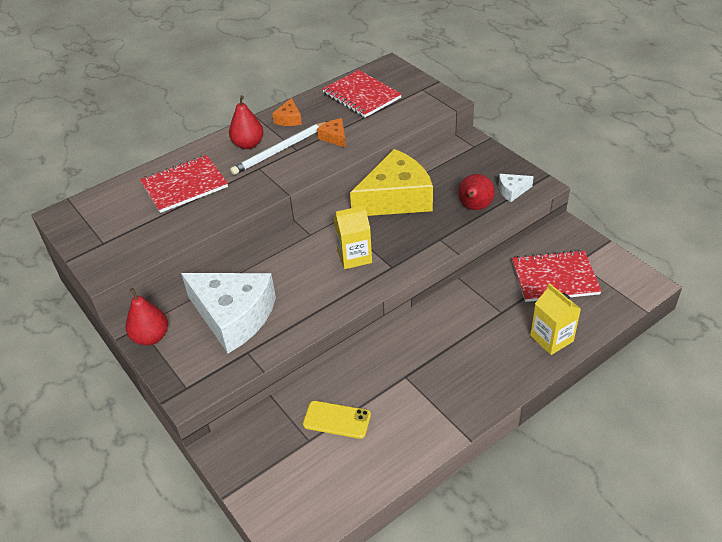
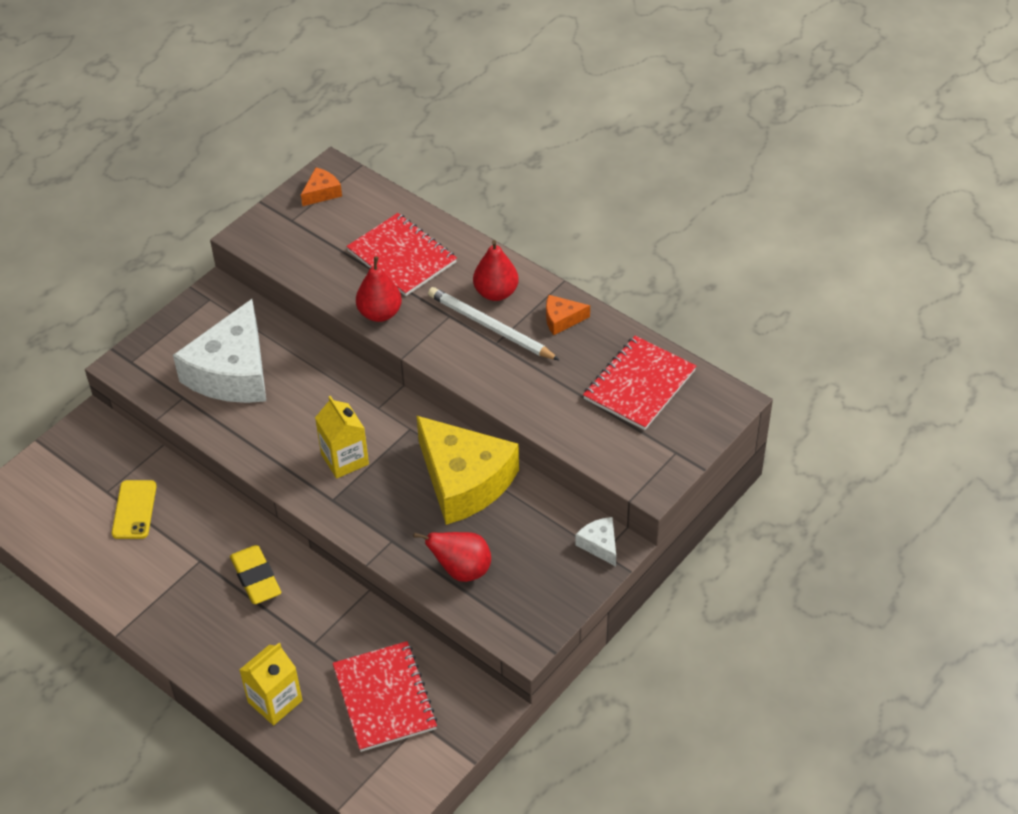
camera: 75 degrees right, 5 degrees up
red pear [126,288,168,345] -> red pear moved to [356,256,402,322]
orange cheese [317,118,346,148] -> orange cheese moved to [301,168,342,206]
white cheese [499,174,534,202] -> white cheese moved to [575,517,616,566]
none -> yellow eraser [230,545,281,604]

